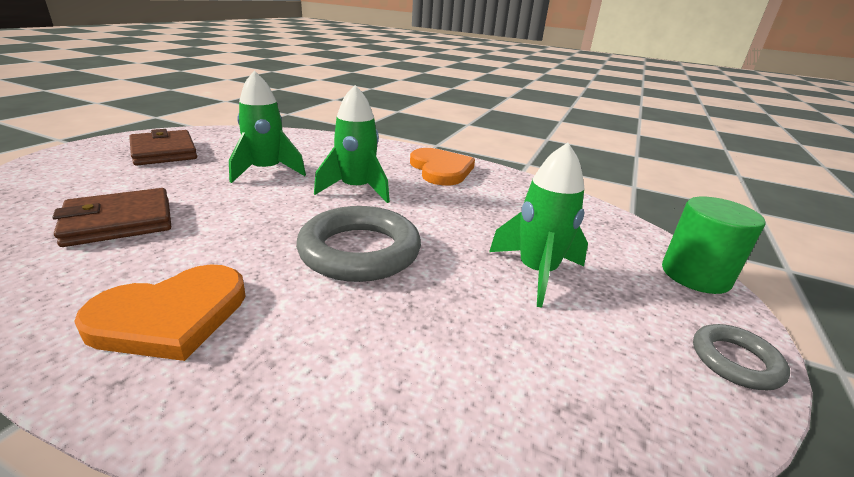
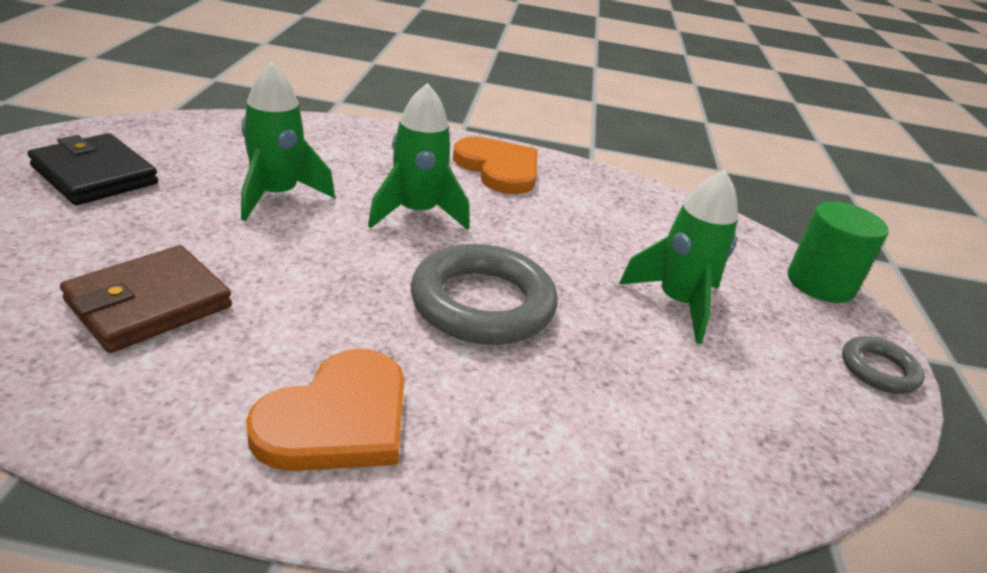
camera: 20 degrees left, 5 degrees up
brown wallet [129,129,197,165] -> black wallet [27,133,158,205]

